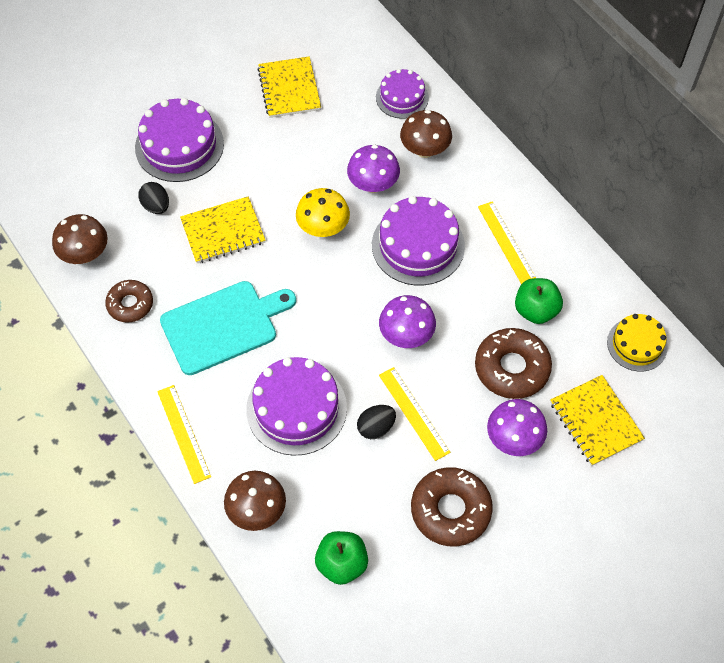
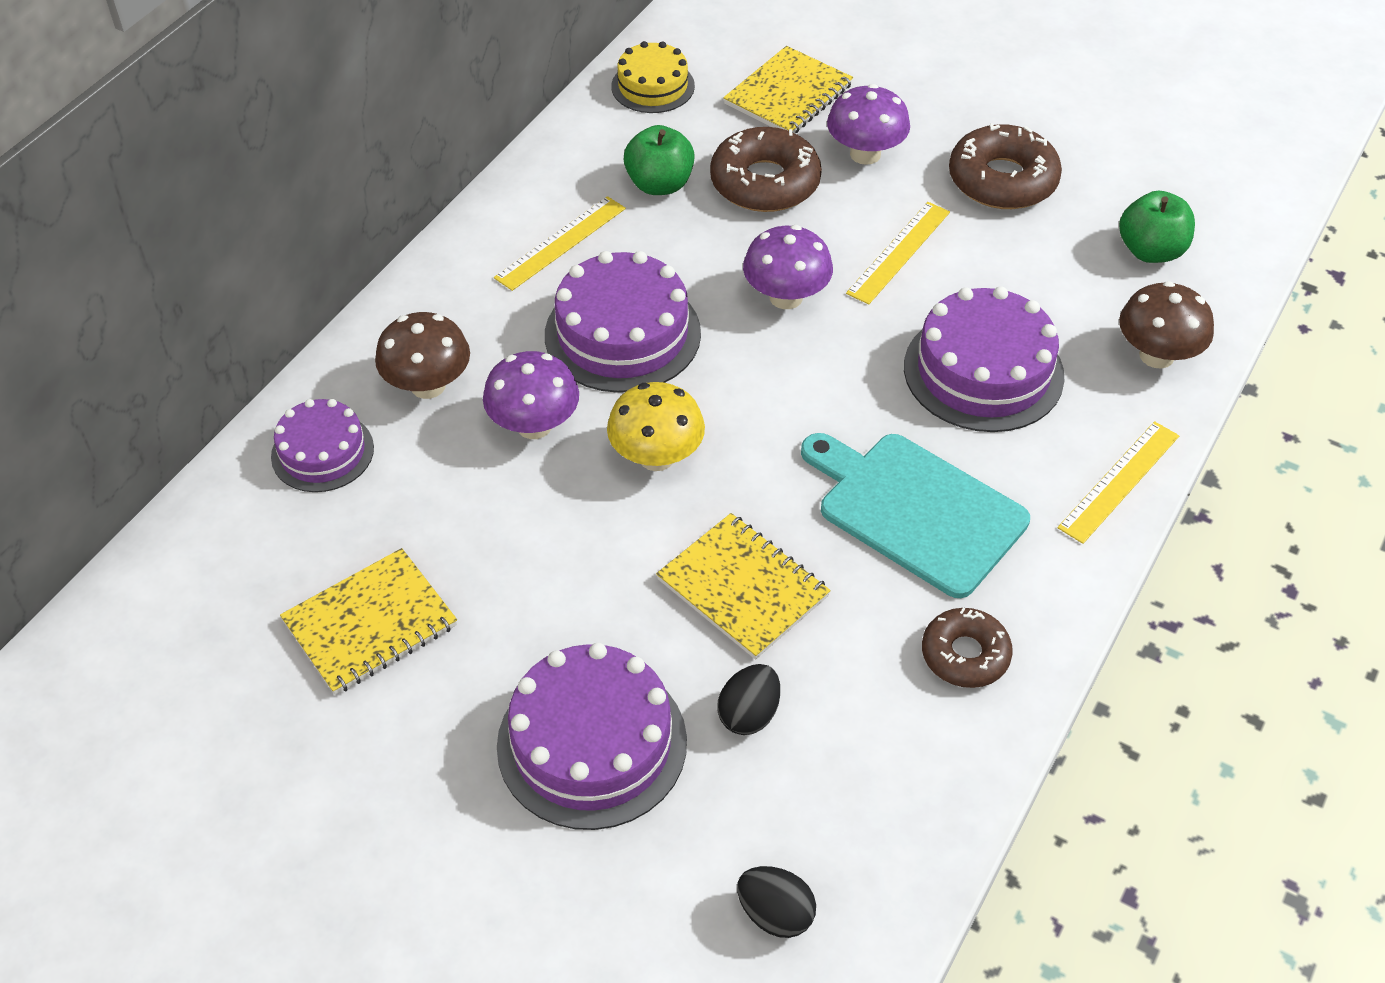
camera: 115 degrees left, 10 degrees down
brown mushroom [52,214,108,264] -> none
black egg [357,405,396,439] -> black egg moved to [737,866,816,938]

